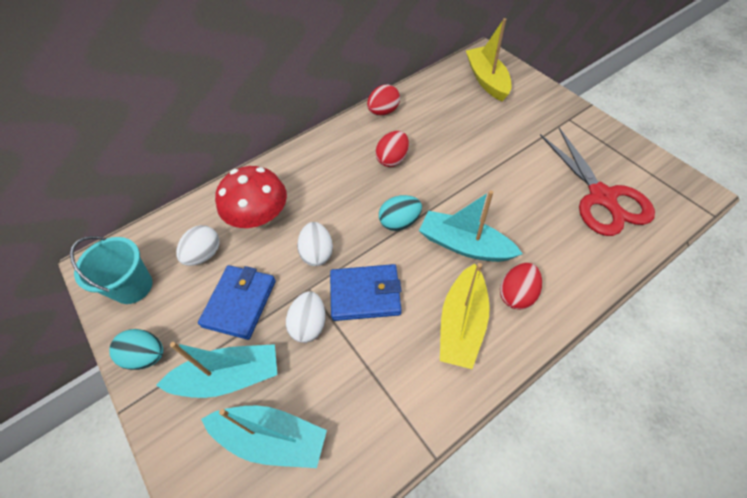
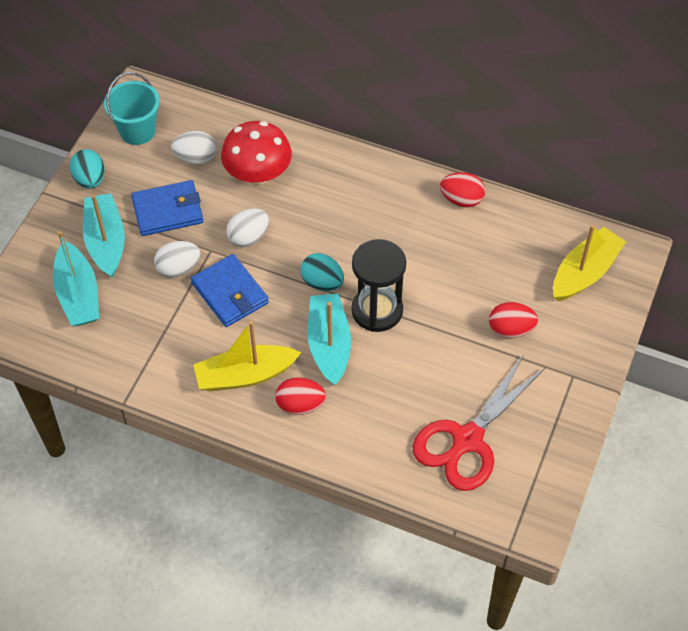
camera: 55 degrees right, 0 degrees up
turquoise boat [156,342,277,398] -> turquoise boat turned 150 degrees counterclockwise [83,193,125,278]
red egg [375,131,409,167] -> red egg moved to [489,302,538,338]
none -> black hourglass [351,239,406,332]

